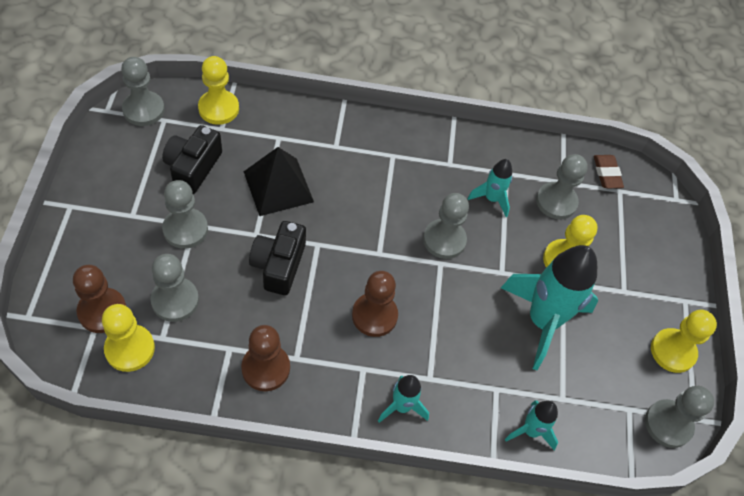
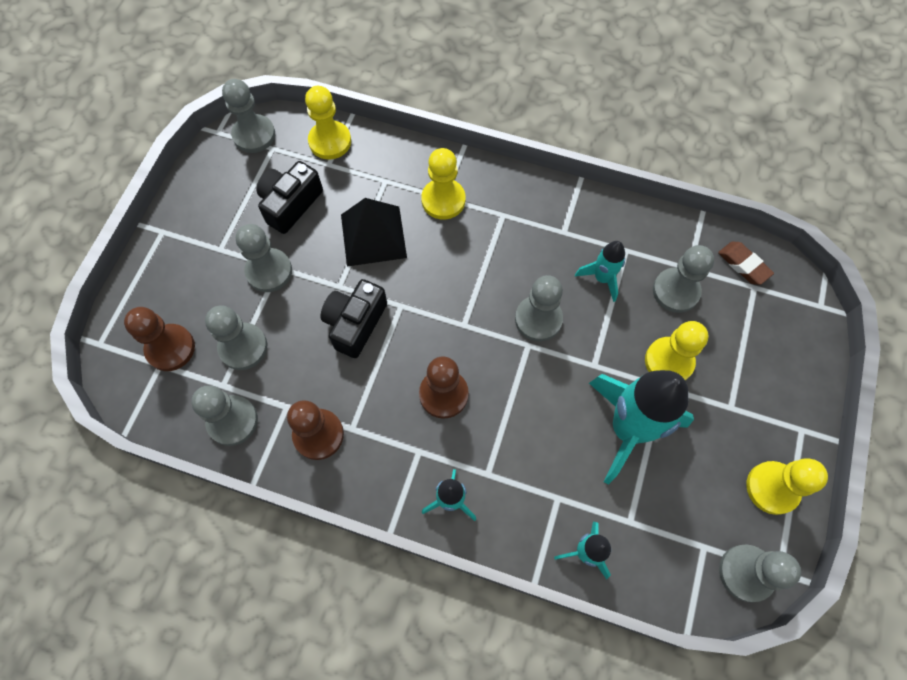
camera: 20 degrees right, 10 degrees up
yellow pawn [102,304,155,372] -> yellow pawn moved to [421,148,465,219]
brown eraser [594,155,624,188] -> brown eraser turned 45 degrees counterclockwise [718,242,774,285]
none -> grey pawn [191,385,258,446]

